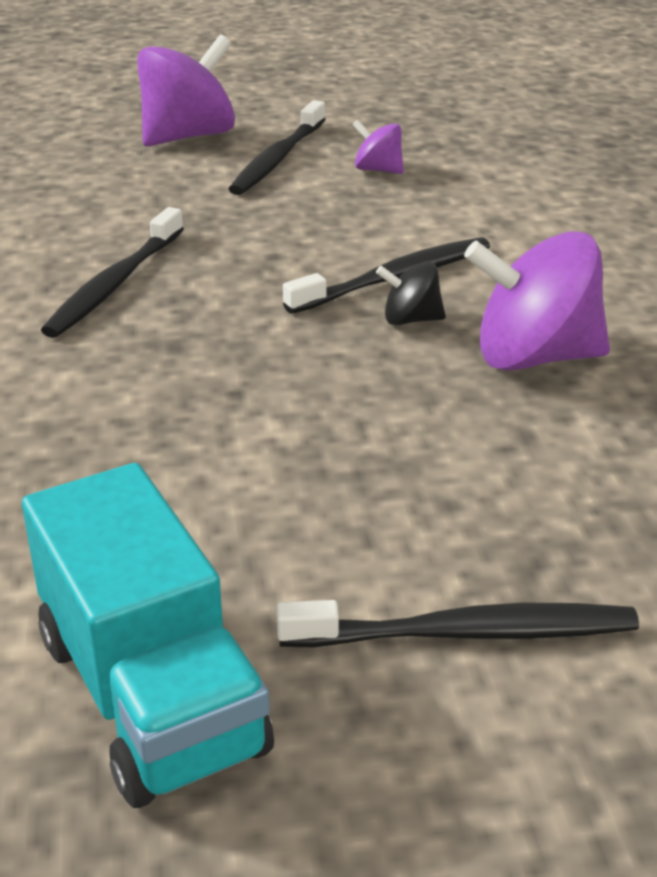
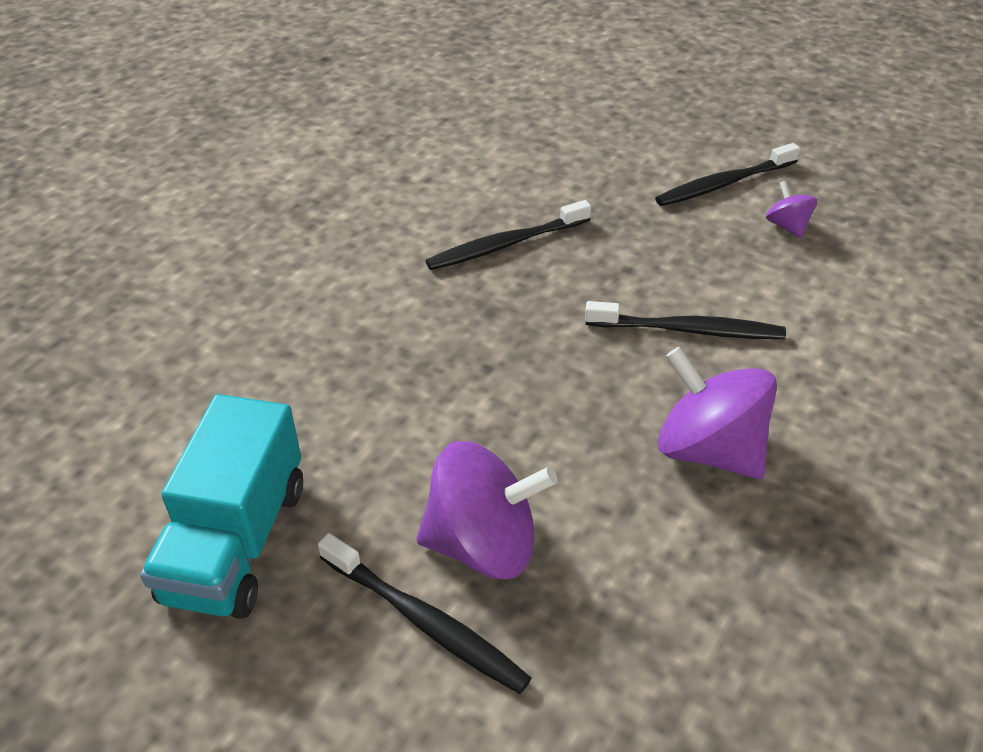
camera: 40 degrees right, 10 degrees up
purple spinning top [137,34,235,147] -> purple spinning top moved to [416,441,558,579]
black spinning top [376,261,446,326] -> none

